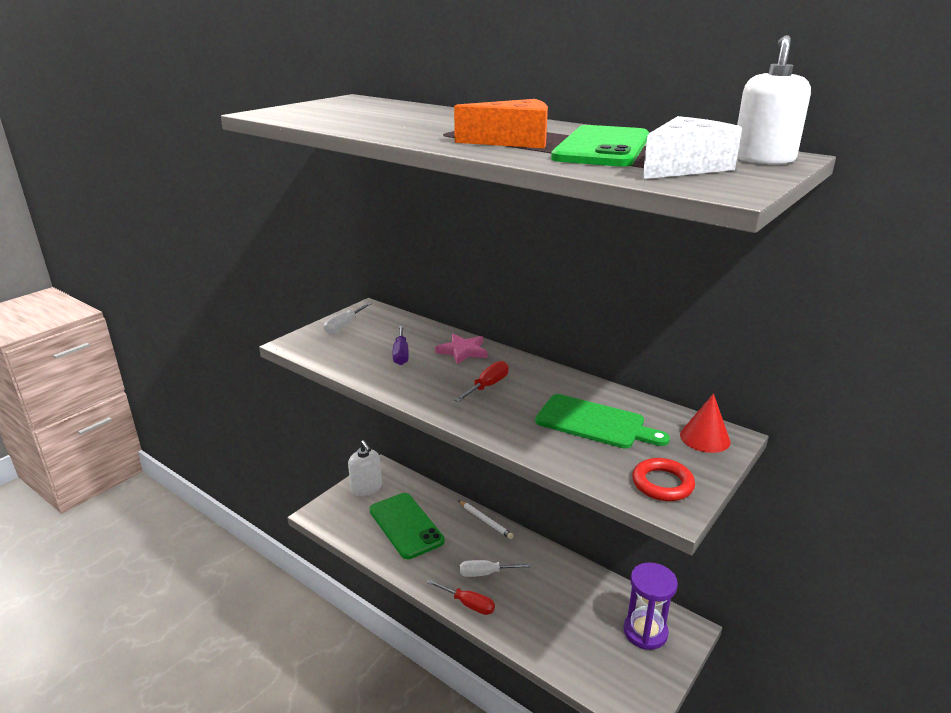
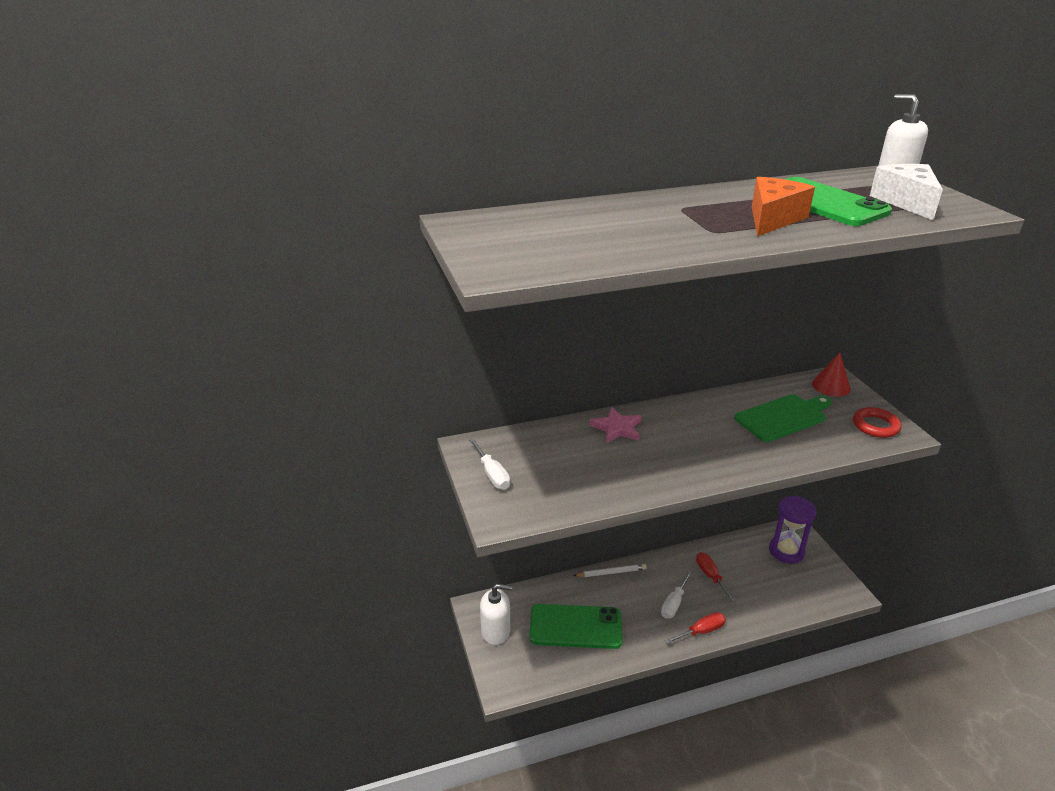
camera: 55 degrees left, 5 degrees up
purple screwdriver [392,325,409,365] -> none
red screwdriver [455,361,509,402] -> red screwdriver moved to [696,552,736,602]

